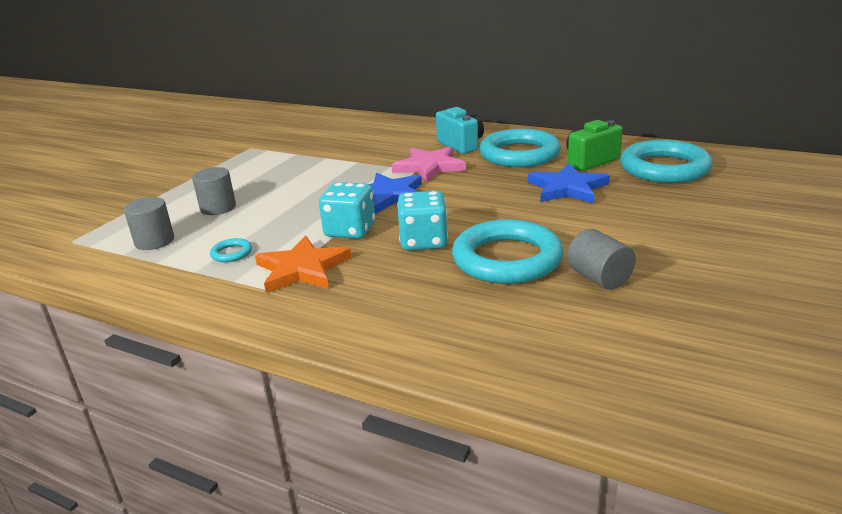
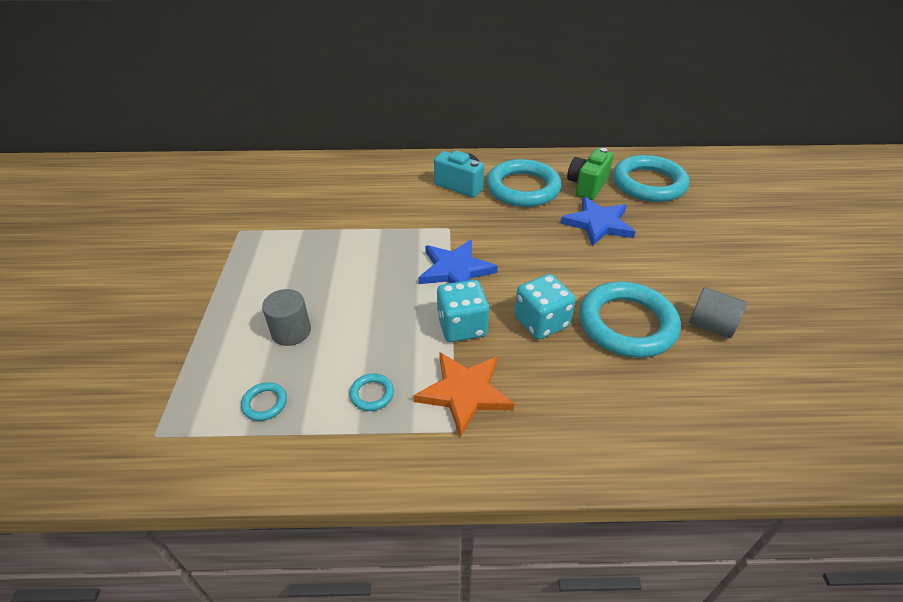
camera: 30 degrees left, 15 degrees up
grey cylinder [124,197,174,250] -> turquoise ring [241,382,287,421]
pink star [391,147,466,182] -> none

